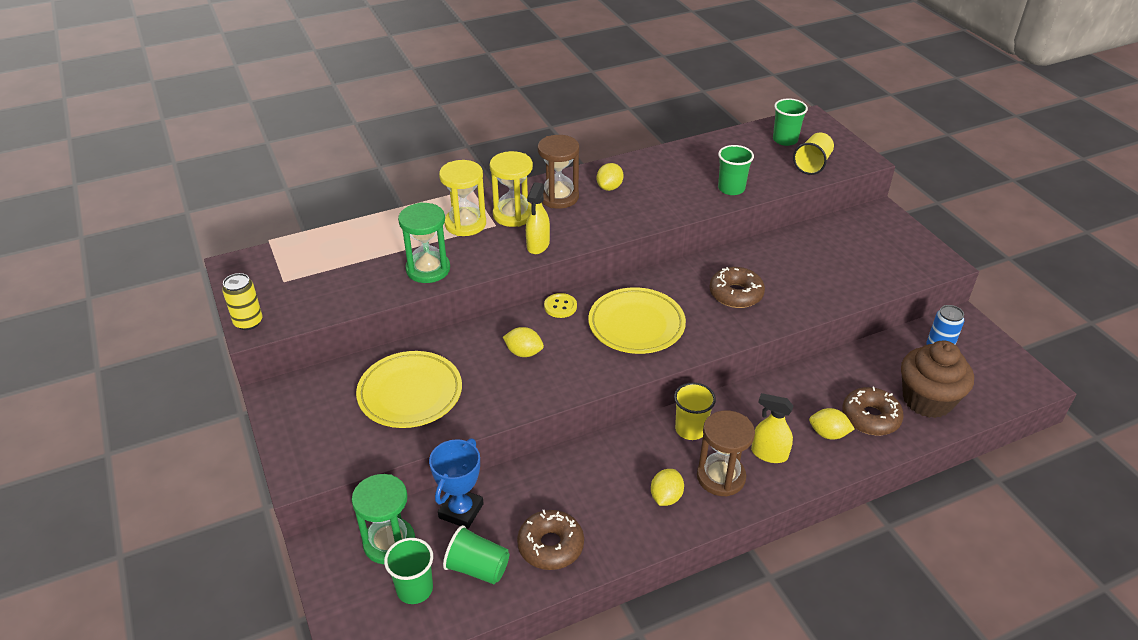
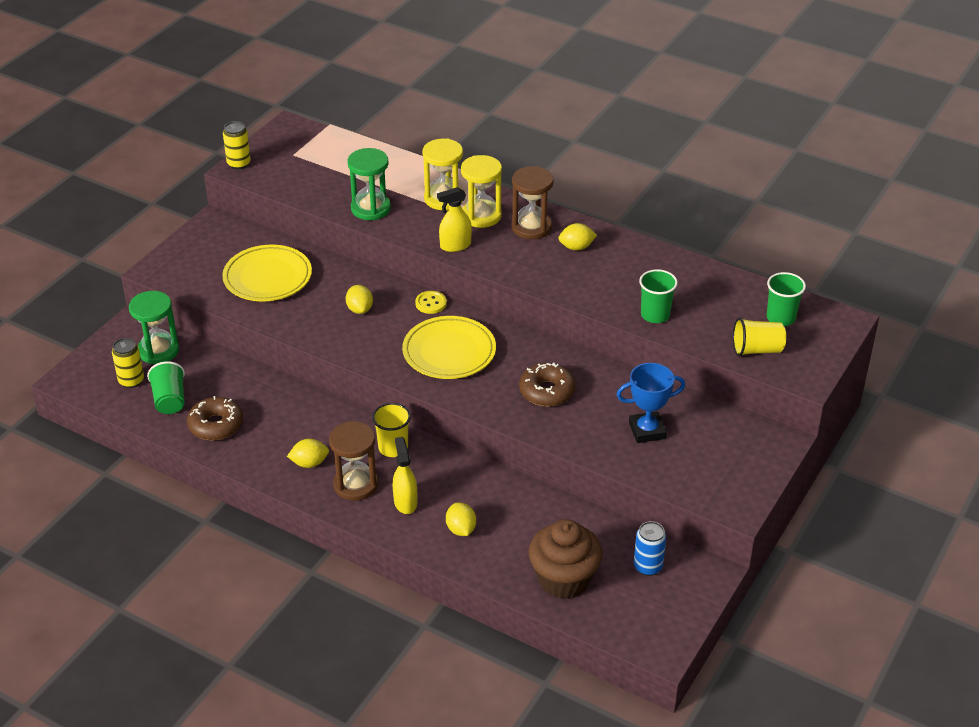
camera: 55 degrees right, 0 degrees up
green cup [384,538,433,604] -> yellow can [112,338,144,388]
blue trophy [429,438,484,529] -> blue trophy moved to [617,363,685,443]
brown donut [842,387,904,435] -> none

